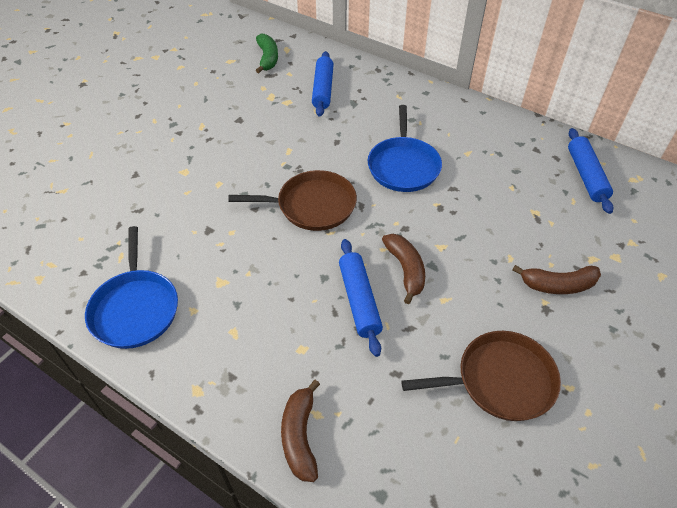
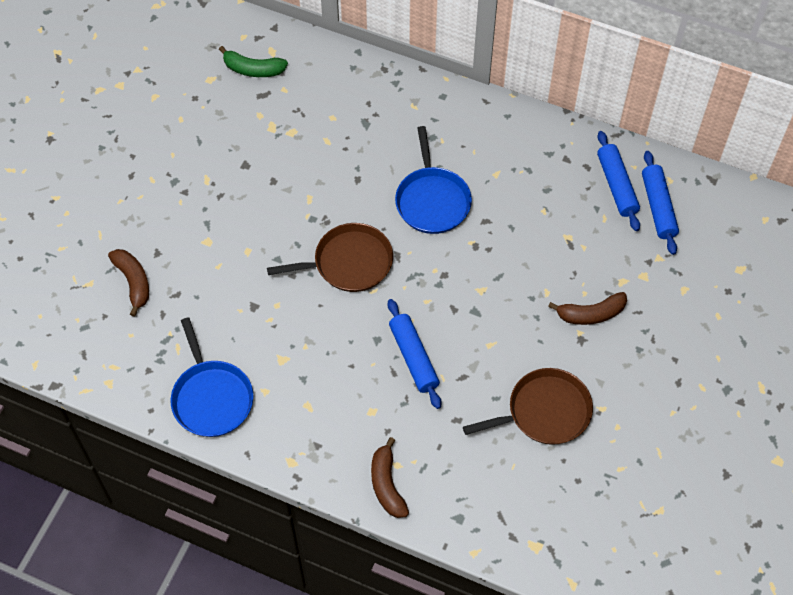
camera: 10 degrees left, 10 degrees up
green banana [256,34,278,73] -> green banana turned 120 degrees clockwise [219,46,288,77]
blue rolling pin [312,51,334,117] -> blue rolling pin moved to [642,151,679,255]
brown banana [382,234,425,304] -> brown banana moved to [108,249,149,317]

